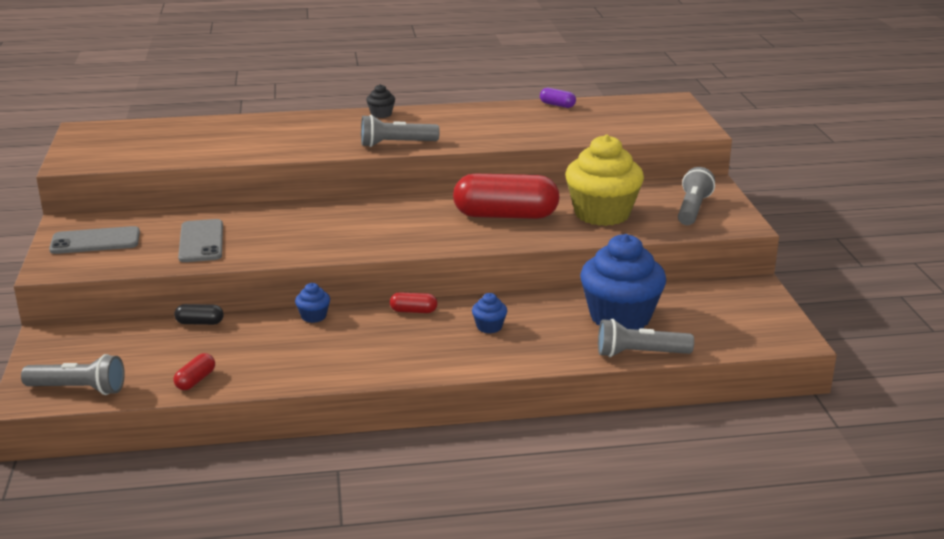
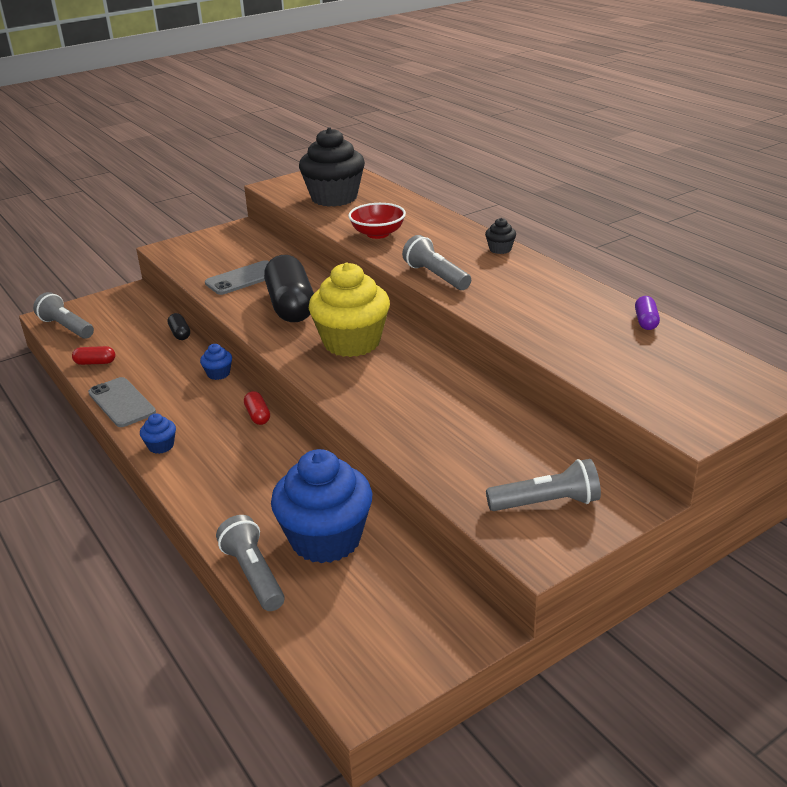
camera: 65 degrees right, 5 degrees up
grey flashlight [21,354,125,395] -> grey flashlight turned 150 degrees clockwise [33,292,94,339]
grey phone [49,226,140,254] -> grey phone moved to [88,377,156,427]
red capsule [453,174,560,219] -> none
blue cupcake [472,293,507,333] -> blue cupcake moved to [140,413,176,454]
yellow cupcake [565,134,644,226] -> yellow cupcake moved to [309,262,390,357]
none -> black capsule [264,255,314,322]
none -> black cupcake [299,127,365,207]
none -> red bowl [348,203,406,239]

